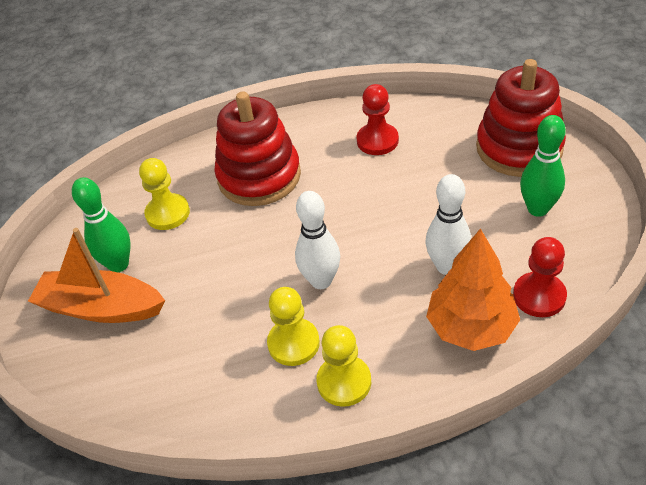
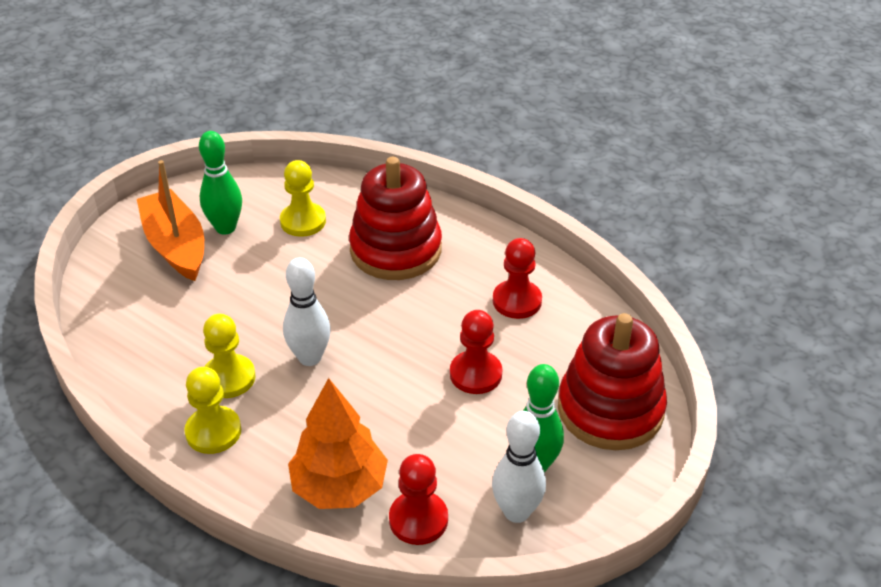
camera: 45 degrees right, 5 degrees down
white bowling pin [426,174,471,275] -> white bowling pin moved to [492,411,546,523]
none -> red pawn [450,310,502,394]

